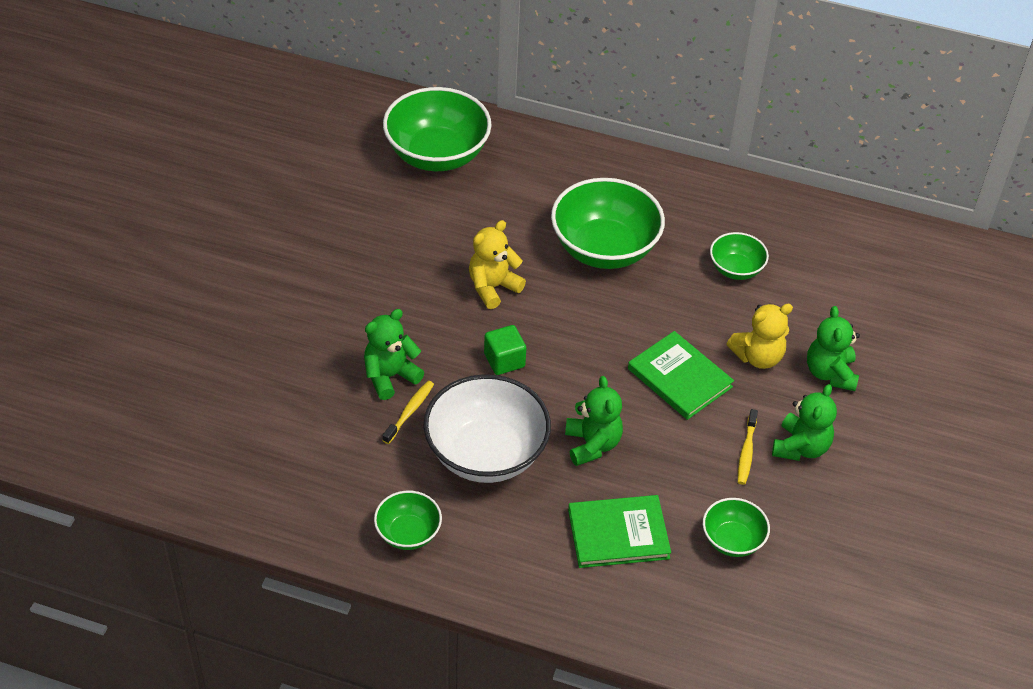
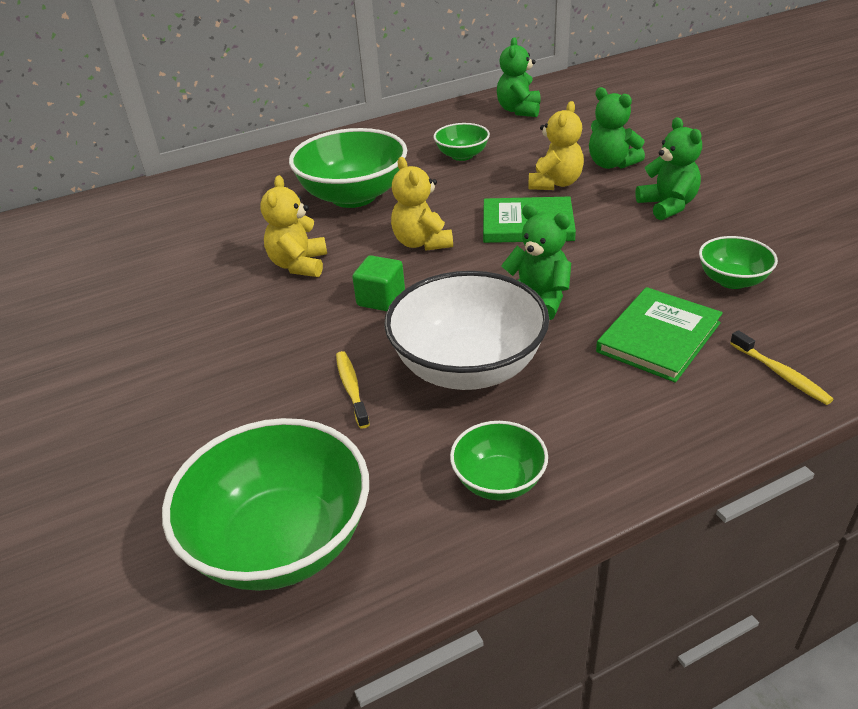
camera: 40 degrees left, 10 degrees down
green teddy bear [364,309,424,400] -> green teddy bear moved to [497,37,541,117]
green bowl [383,87,492,171] -> green bowl moved to [162,418,369,591]
yellow toothbrush [738,409,758,485] -> yellow toothbrush moved to [730,330,834,405]
none -> yellow teddy bear [391,157,453,251]

